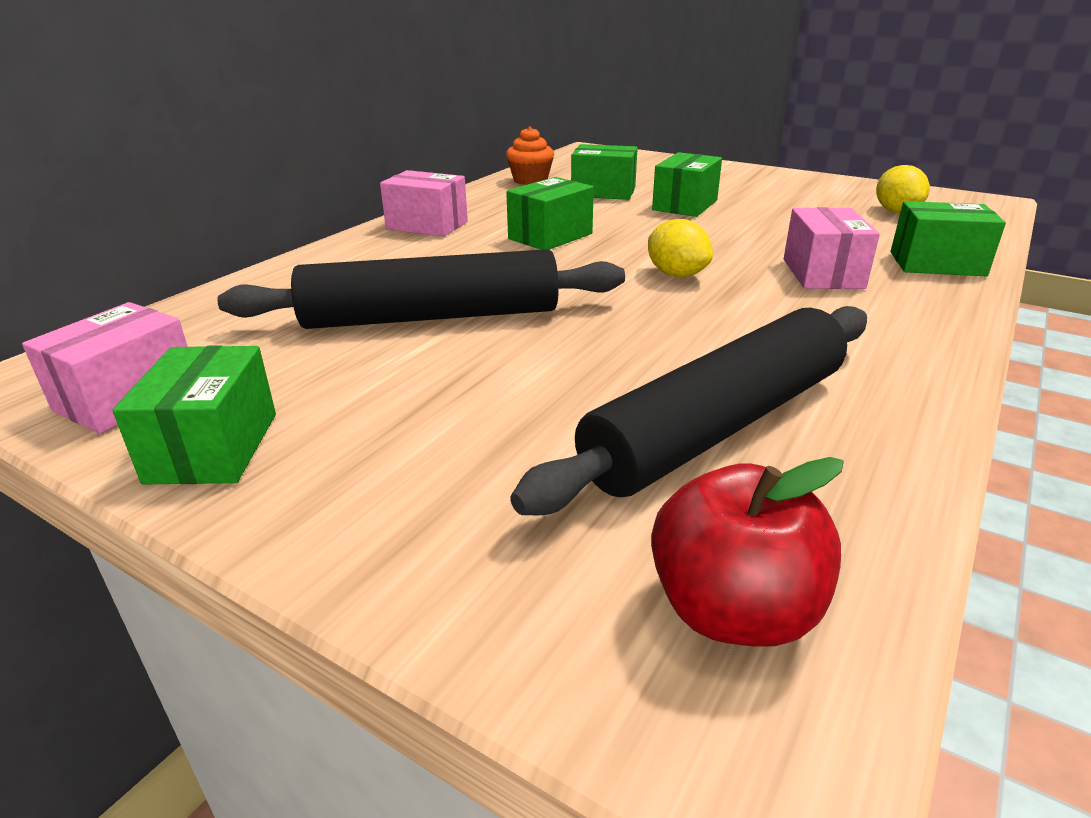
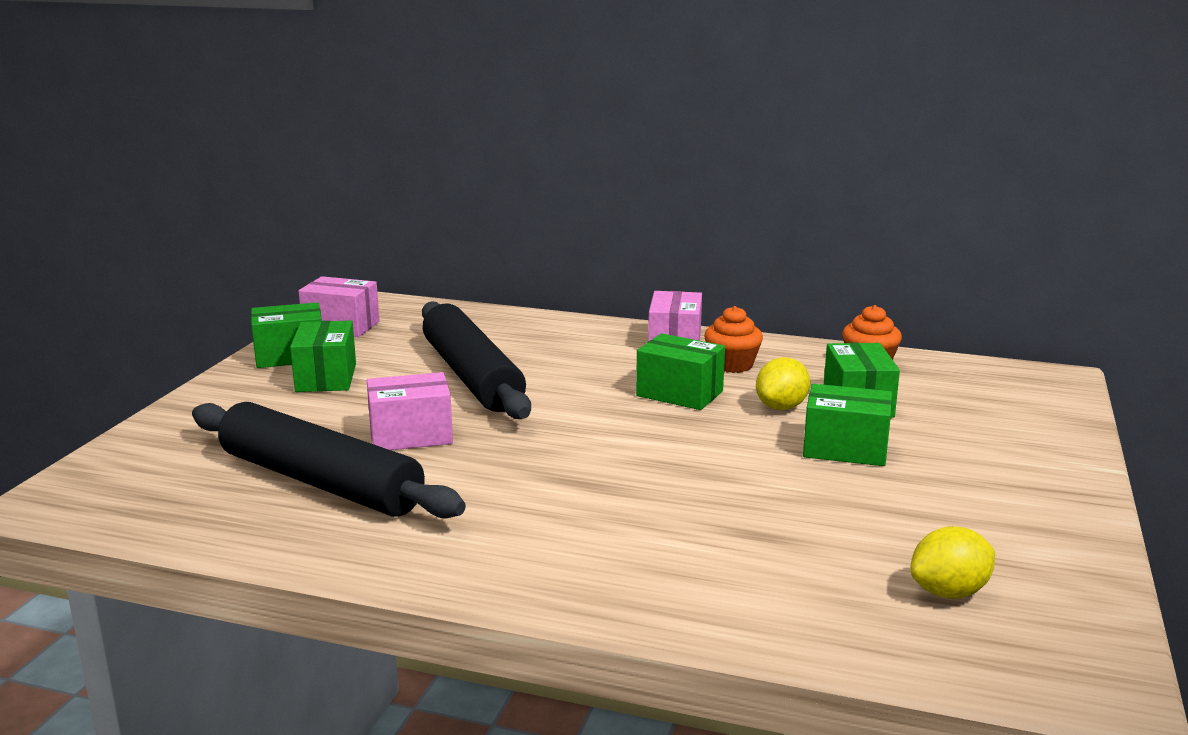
camera: 75 degrees right, 10 degrees down
yellow lemon [648,219,713,277] -> yellow lemon moved to [756,357,810,410]
red apple [651,457,844,646] -> none
pink box [784,207,880,289] -> pink box moved to [367,372,453,450]
green box [891,201,1006,276] -> green box moved to [290,321,356,392]
none -> orange cupcake [704,306,763,373]

